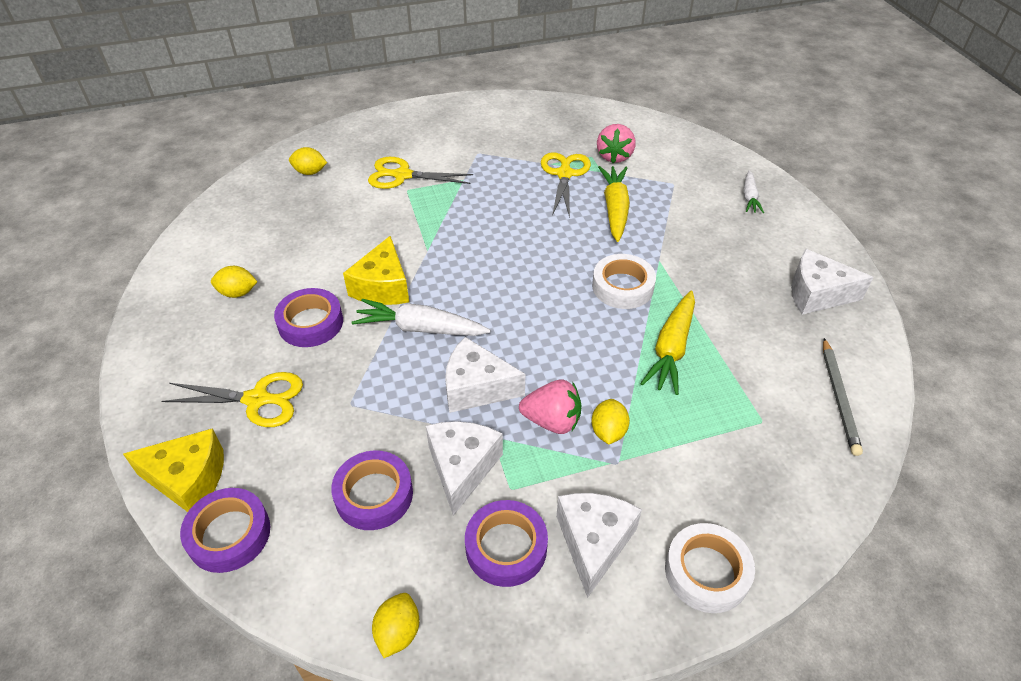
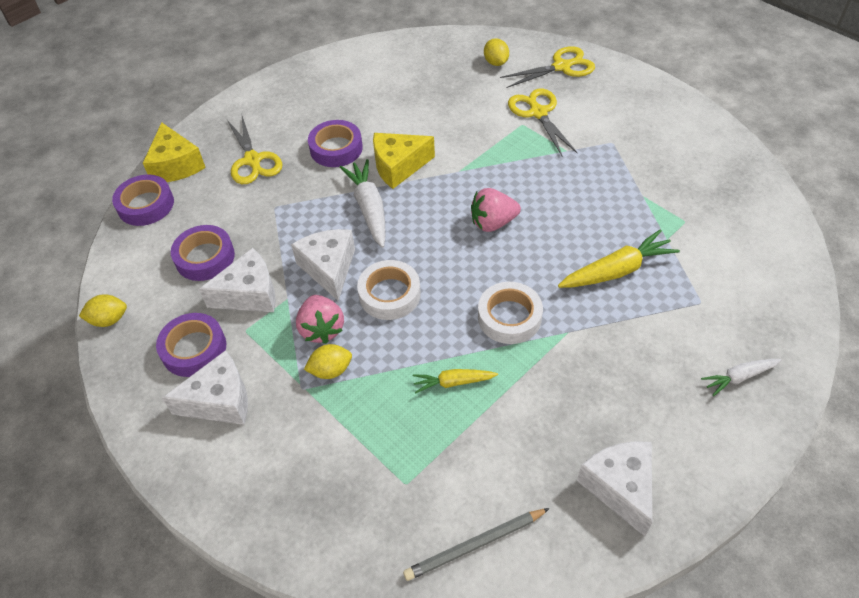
camera: 65 degrees right, 5 degrees up
yellow lemon [211,266,258,298] -> none
yellow scissors [541,152,591,218] -> yellow scissors moved to [500,46,595,88]
pink strawberry [597,124,636,163] -> pink strawberry moved to [471,188,521,232]
yellow carrot [640,291,695,395] -> yellow carrot [413,369,498,393], size x0.59
white tape [665,523,755,613] -> white tape moved to [357,260,421,320]

